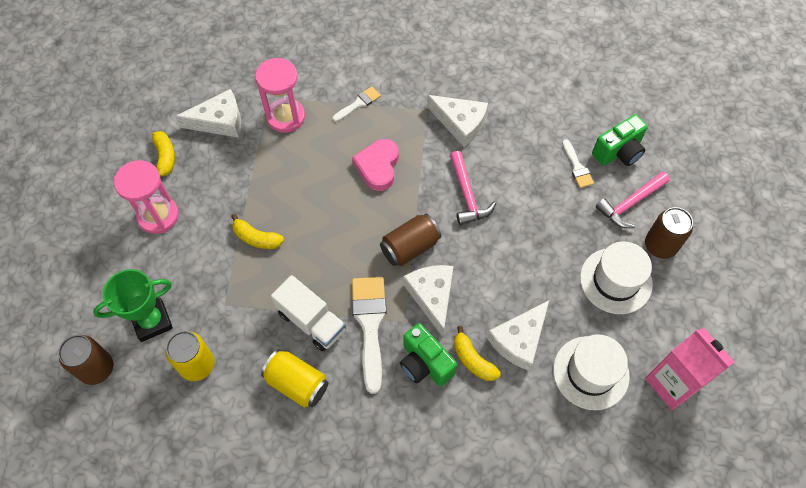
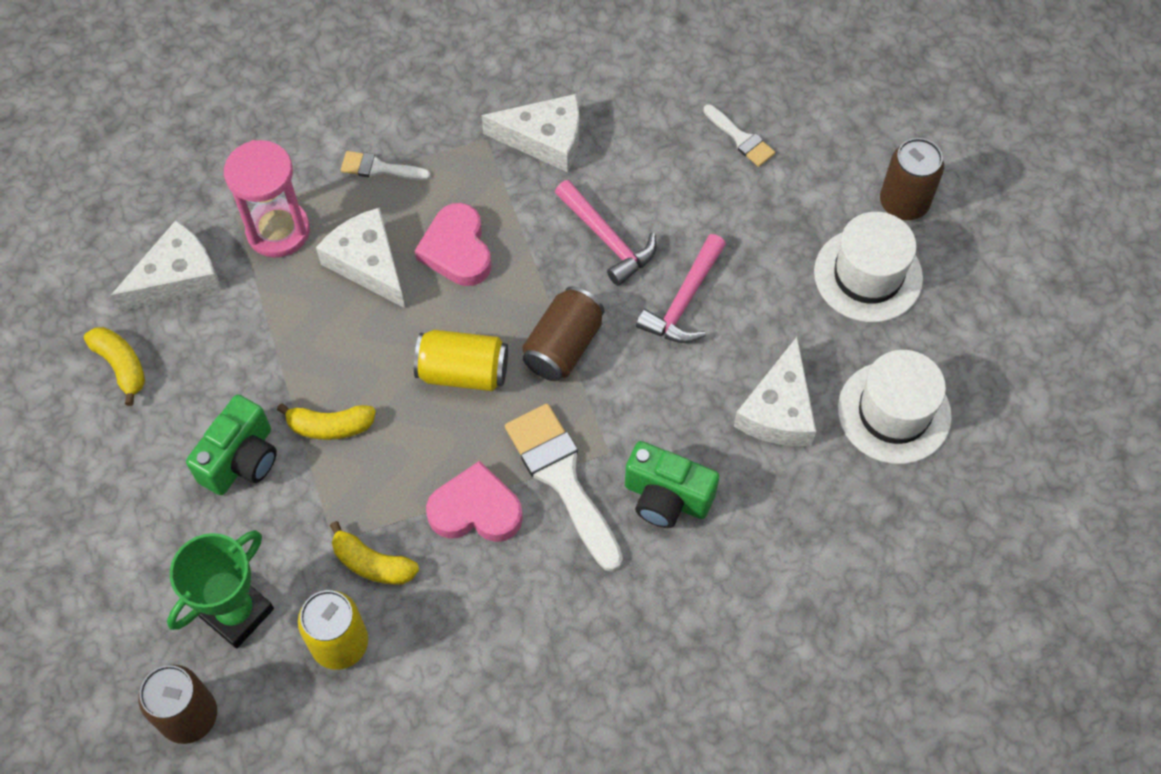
camera: 25 degrees left, 0 degrees up
pink hourglass [114,160,179,234] -> none
yellow can [261,350,328,408] -> yellow can moved to [414,330,508,391]
white truck [271,275,346,351] -> pink heart [426,461,523,542]
white brush [332,86,381,122] -> white brush turned 105 degrees counterclockwise [341,151,431,181]
white cheese [403,265,454,337] -> white cheese moved to [316,208,405,308]
yellow banana [454,326,501,381] -> yellow banana moved to [330,521,419,585]
green camera [592,114,648,166] -> green camera moved to [186,395,277,495]
pink hammer [596,171,670,228] -> pink hammer moved to [636,234,726,343]
pink carton [645,328,735,410] -> none

